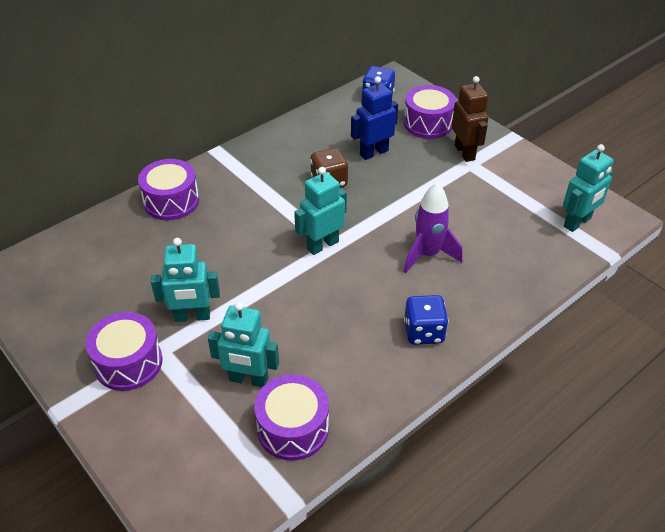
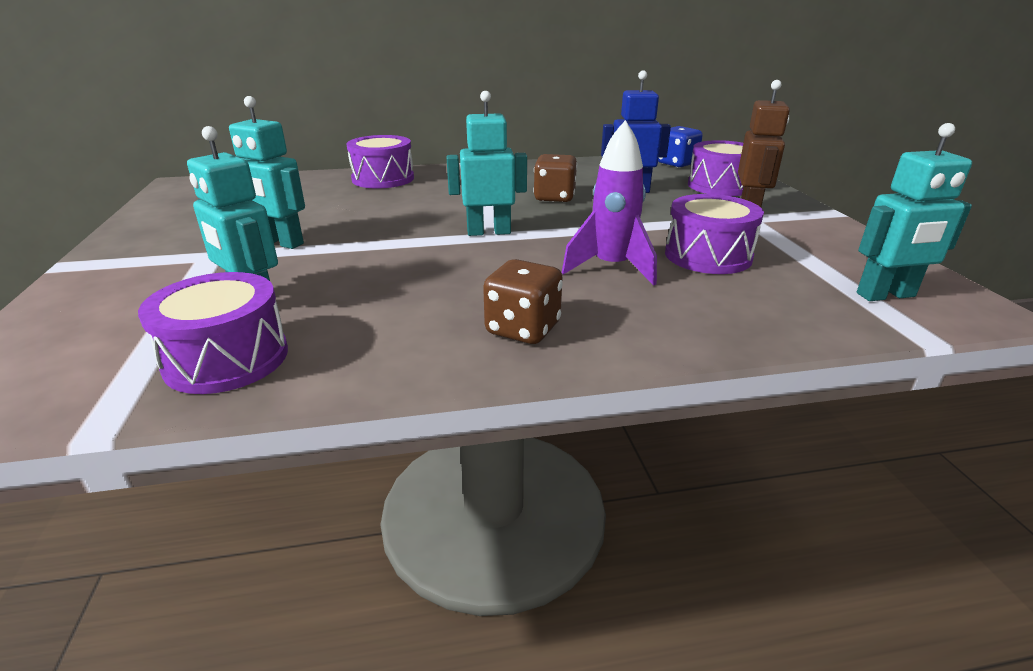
camera: 30 degrees right, 15 degrees down
purple drum [86,312,162,391] -> purple drum moved to [665,194,764,274]
blue dice [404,295,448,345] -> brown dice [483,259,563,344]

